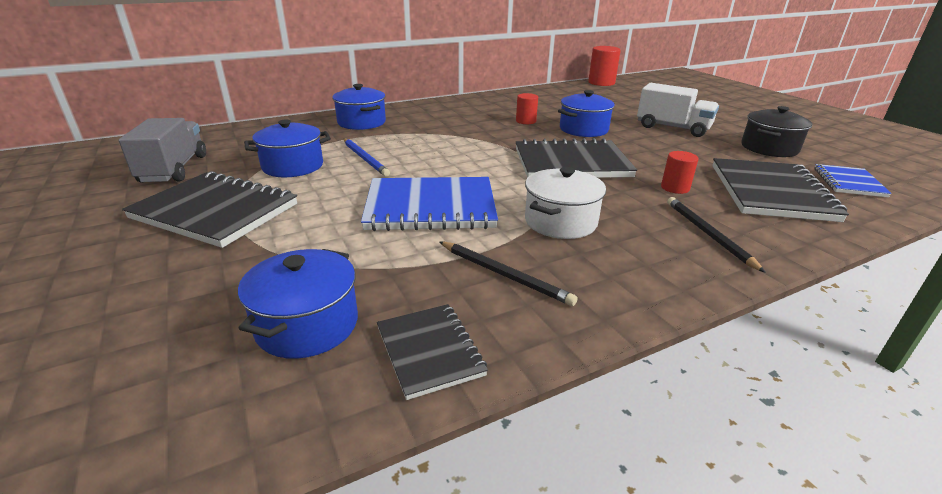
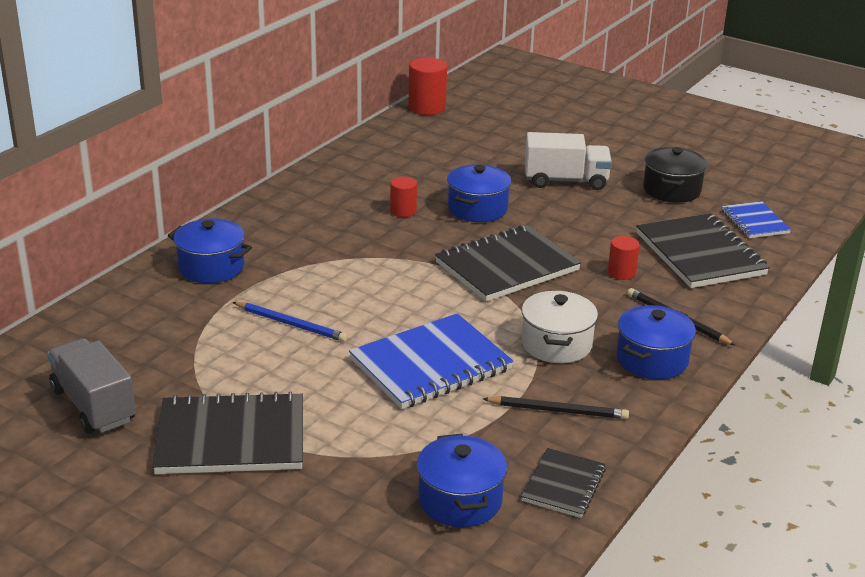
camera: 30 degrees left, 0 degrees up
blue pot [244,119,331,177] -> blue pot moved to [616,305,696,380]
black notebook [377,304,488,400] -> black notebook turned 75 degrees clockwise [521,448,606,518]

